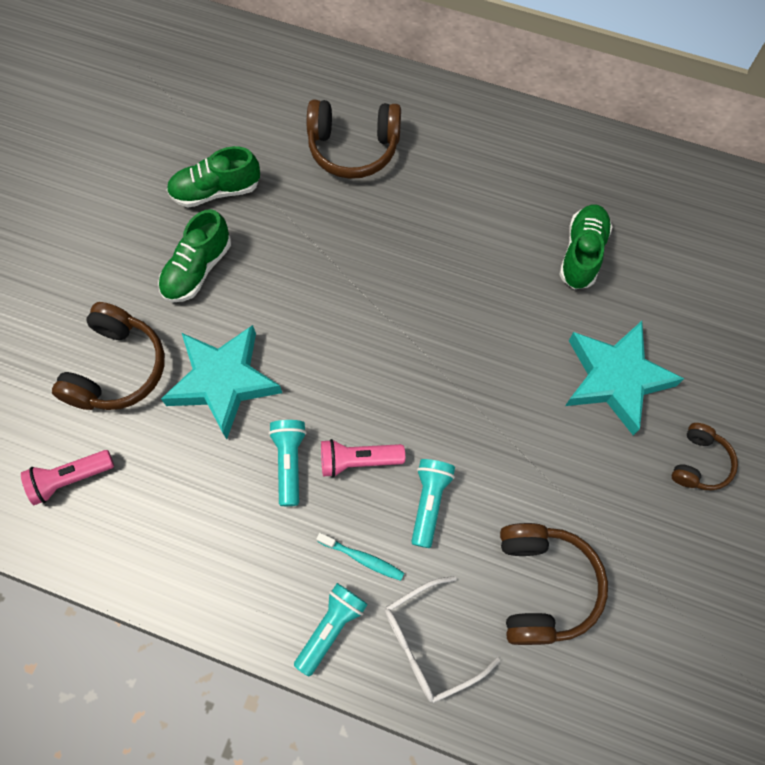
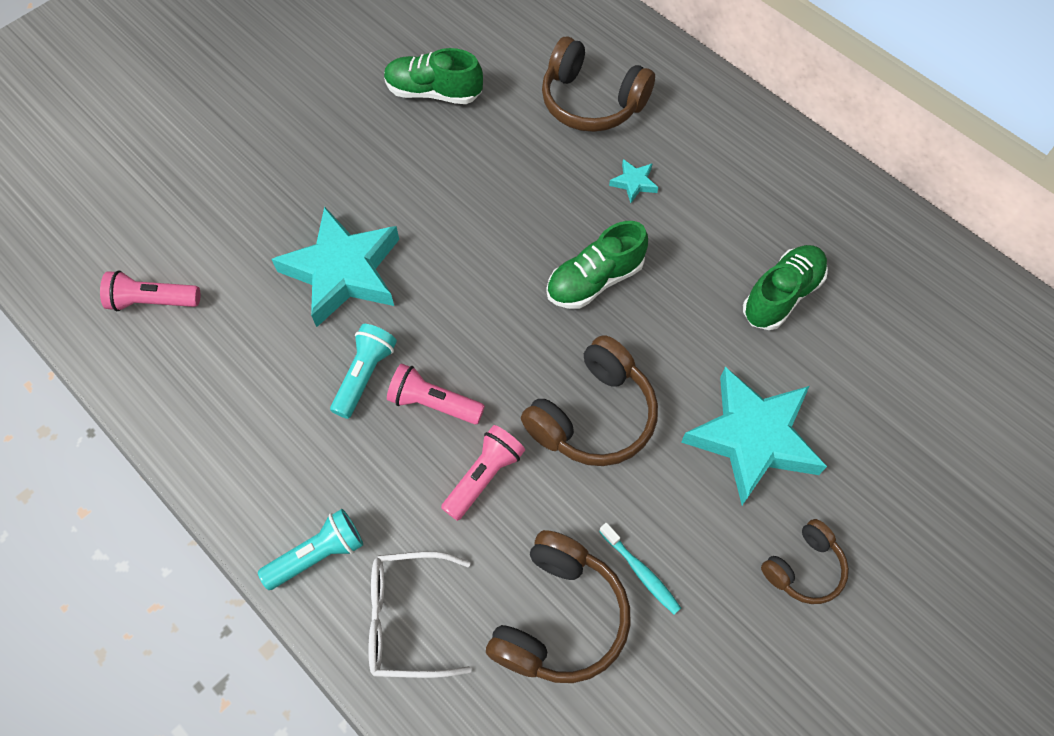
camera: 25 degrees right, 5 degrees down
brown headphones [52,302,165,410] -> brown headphones moved to [521,335,658,466]
green shoe [158,209,231,302] -> green shoe moved to [546,221,648,309]
turquoise toothbrush [316,533,404,581] -> turquoise toothbrush moved to [599,523,681,614]
turquoise flashlight [411,459,455,548] -> pink flashlight [441,425,525,521]
none -> turquoise star [609,159,658,203]

